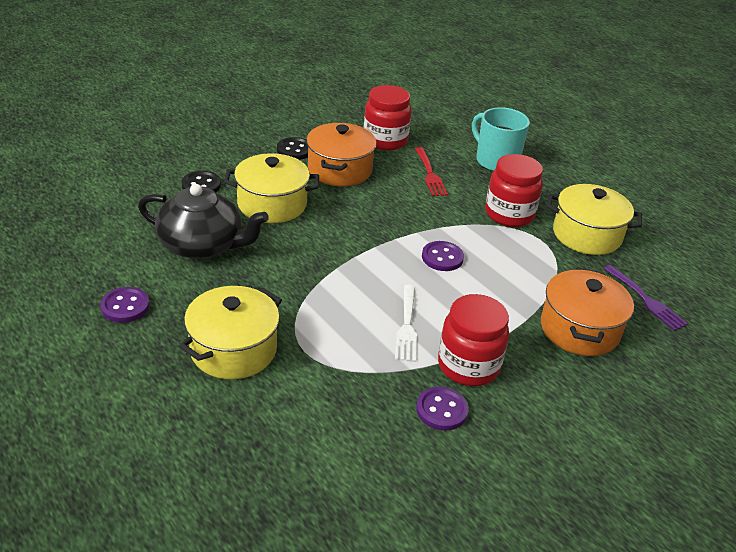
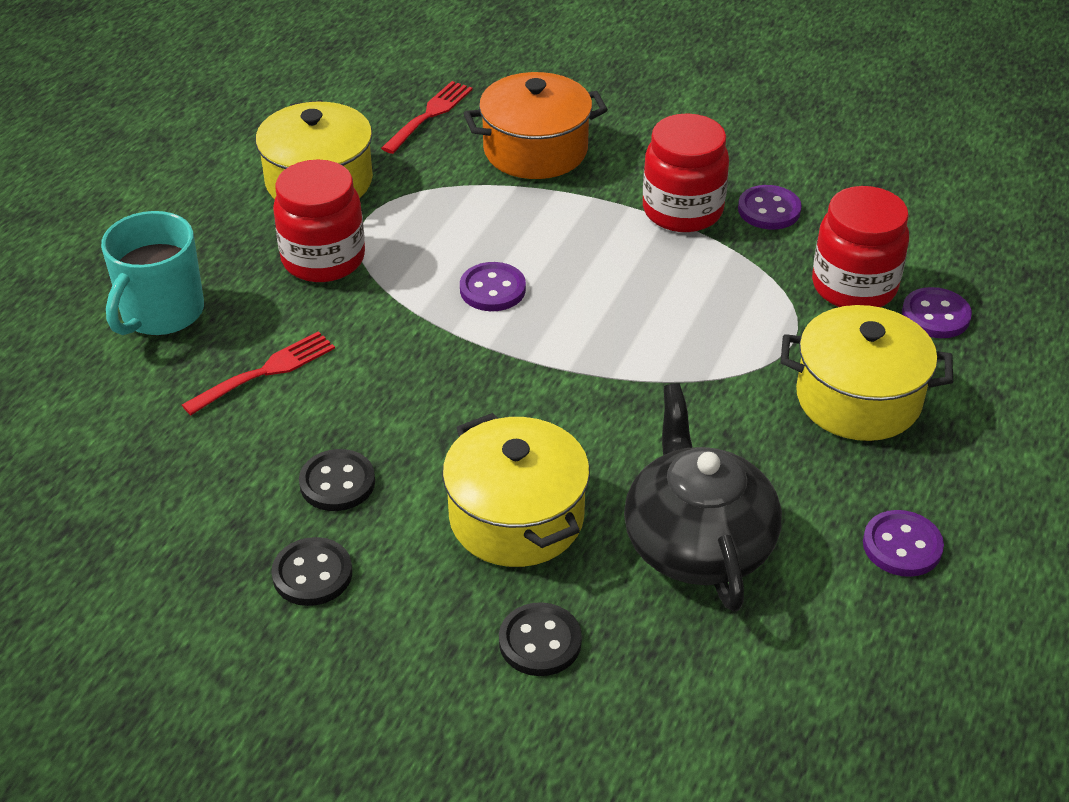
camera: 115 degrees left, 5 degrees up
orange pot [306,123,377,187] -> black button [299,449,375,511]
red jar [364,85,412,151] -> red jar moved to [812,186,909,307]
white fork [395,285,417,362] -> none
purple fork [604,265,688,331] -> red fork [381,81,473,154]
none -> purple button [902,287,972,338]

